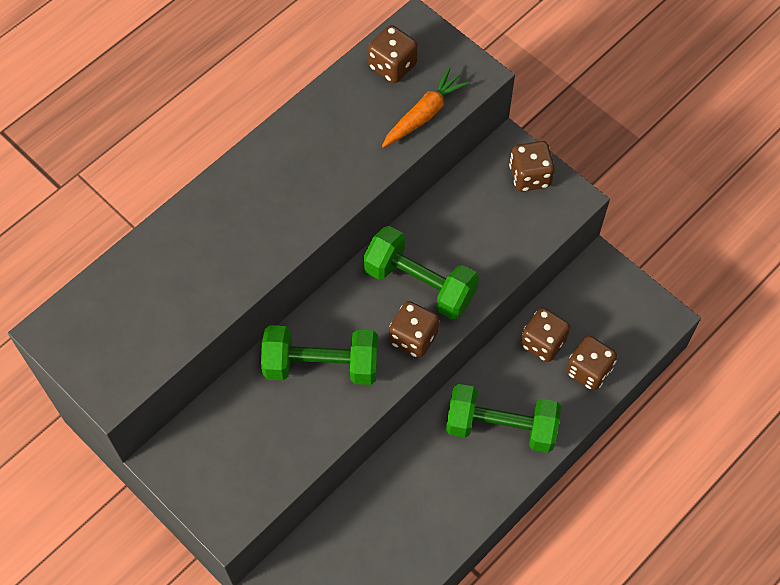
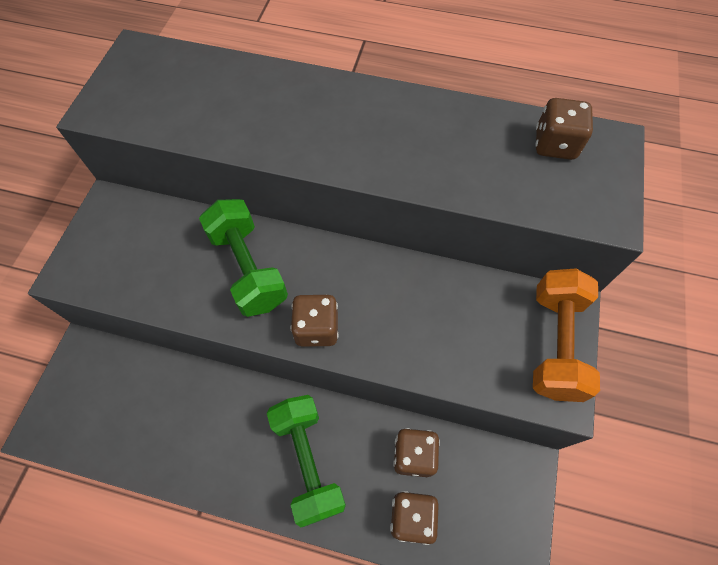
camera: 60 degrees right, 0 degrees up
green dumbbell [363,226,479,320] -> none
orange carrot [382,67,470,148] -> none
brown dice [509,141,555,192] -> orange dumbbell [533,268,600,402]

